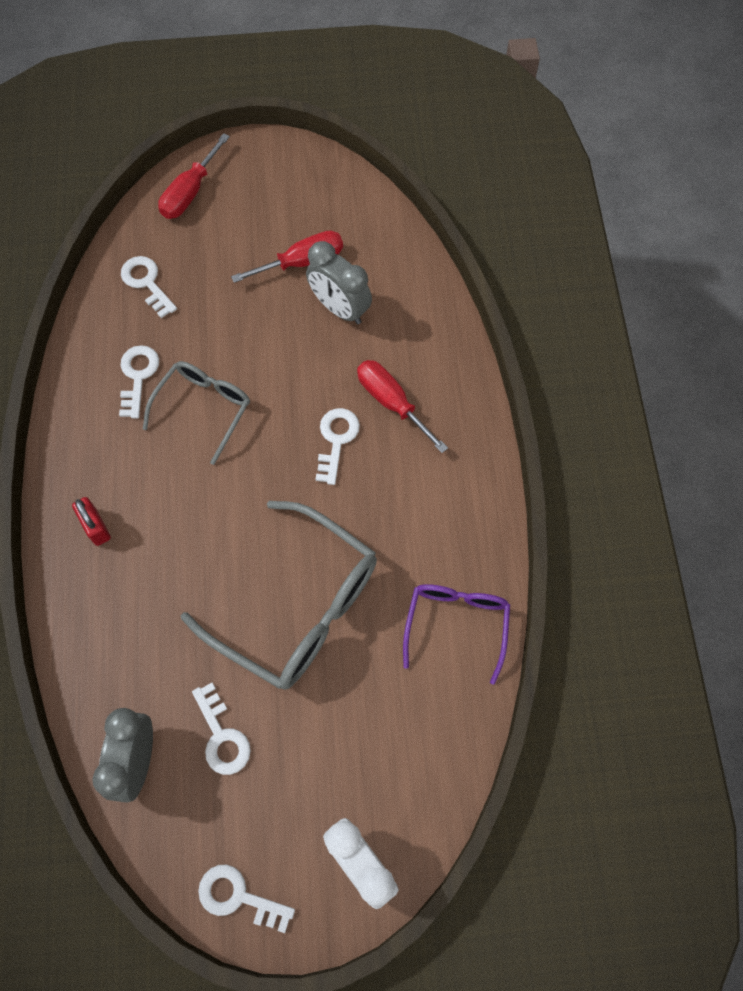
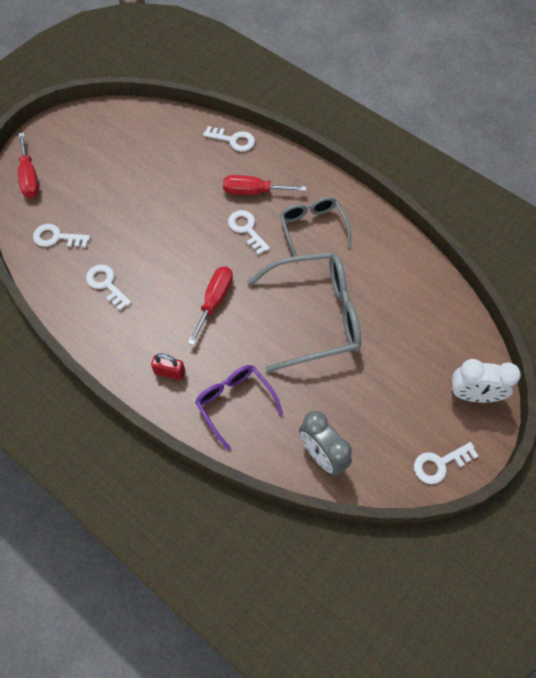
camera: 45 degrees left, 5 degrees down
grey glasses [143,361,250,465] -> grey glasses moved to [280,197,351,256]
white key [192,683,251,775] -> white key moved to [203,126,255,152]
red screwdriver [231,230,343,283] -> red screwdriver moved to [188,266,233,345]
grey clock [306,241,372,324] -> none
purple glasses [403,584,510,685] -> purple glasses moved to [195,365,283,451]

